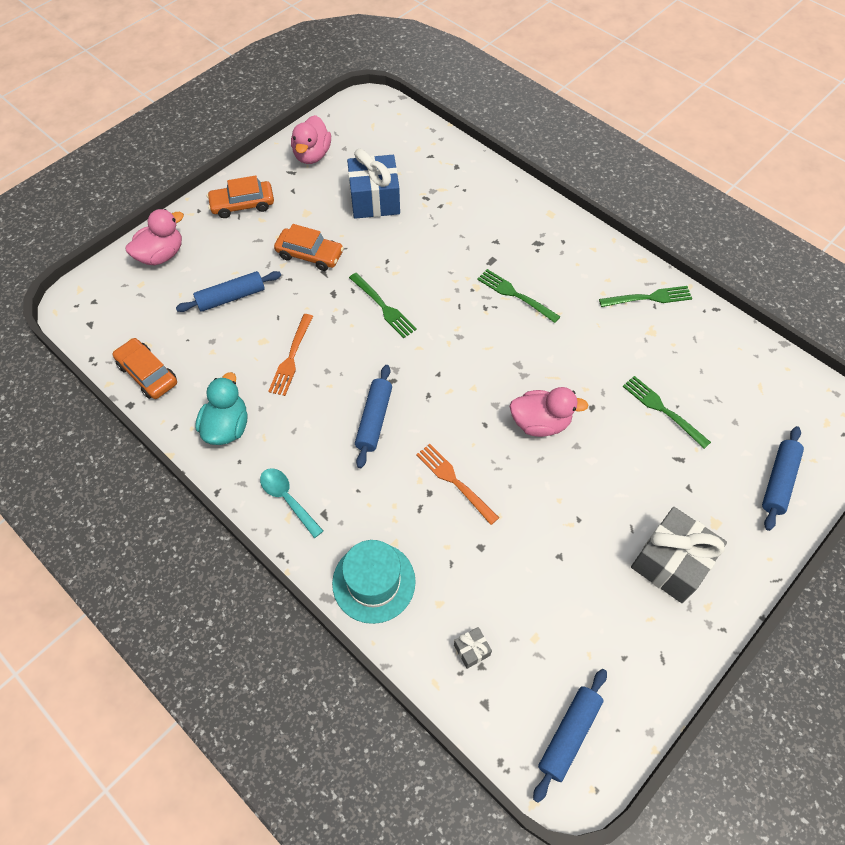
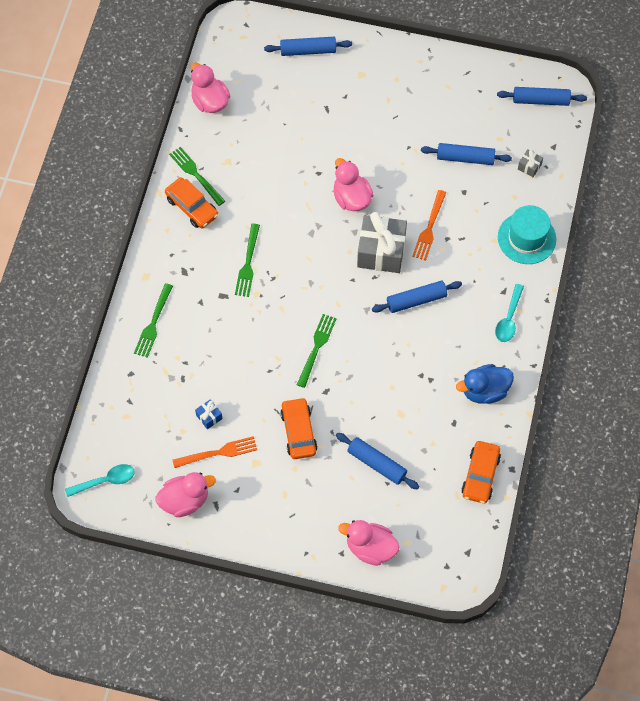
camera: 120 degrees left, 5 degrees up
turquoise duck [195,372,247,445] -> blue duck [456,364,514,404]
orange car [207,175,274,218] -> orange car moved to [165,177,218,228]
orange fork [268,314,313,396] -> orange fork moved to [173,436,257,468]
blue gift [347,149,400,219] -> blue gift [195,399,223,429], size x0.43
green fork [622,376,711,449] -> green fork moved to [134,283,173,358]
grey gift [631,507,727,603] -> grey gift moved to [357,212,407,273]
none -> turquoise spoon [65,464,135,497]
none -> pink duck [190,62,230,113]
none -> blue rolling pin [421,143,512,165]

